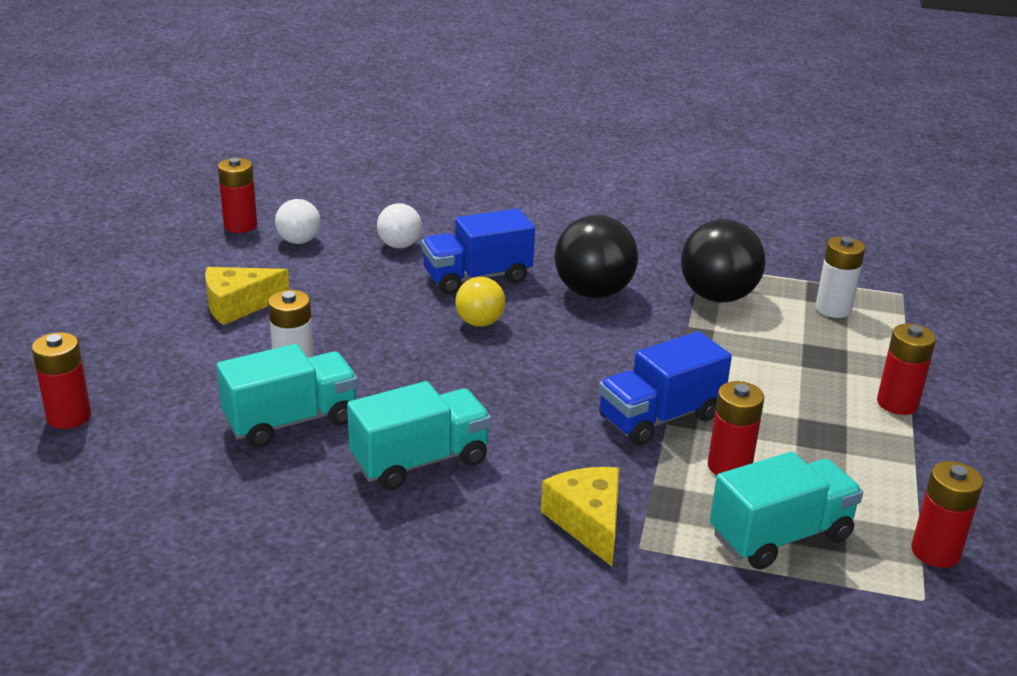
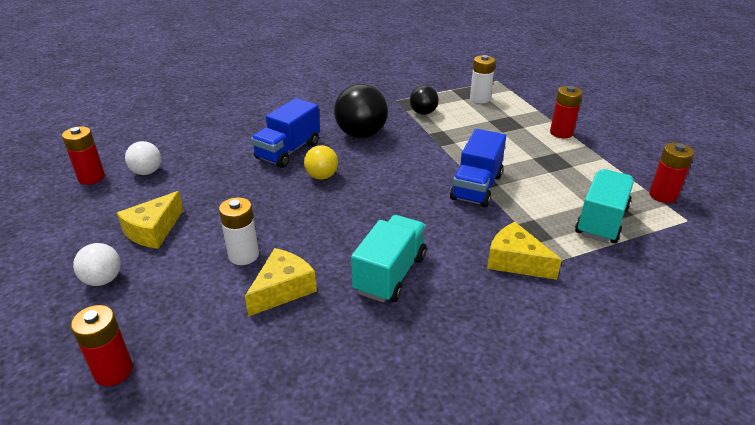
camera: 35 degrees left, 5 degrees up
turquoise truck [216,344,358,448] -> yellow cheese [245,248,317,317]
white ball [377,203,422,248] -> white ball moved to [73,243,121,286]
black ball [681,219,766,303] -> black ball [410,86,439,115], size x0.58
red battery [708,381,764,475] -> none

